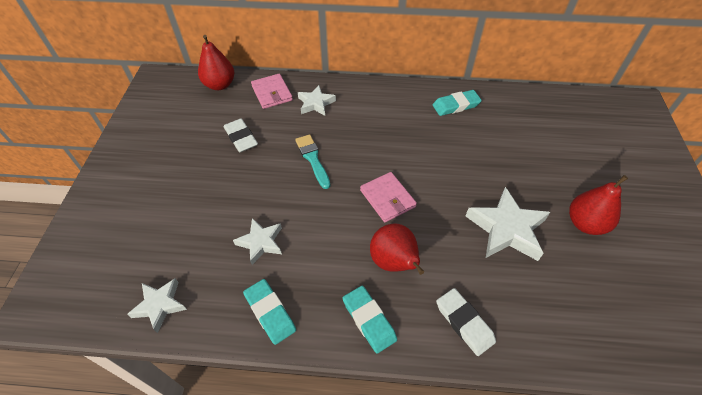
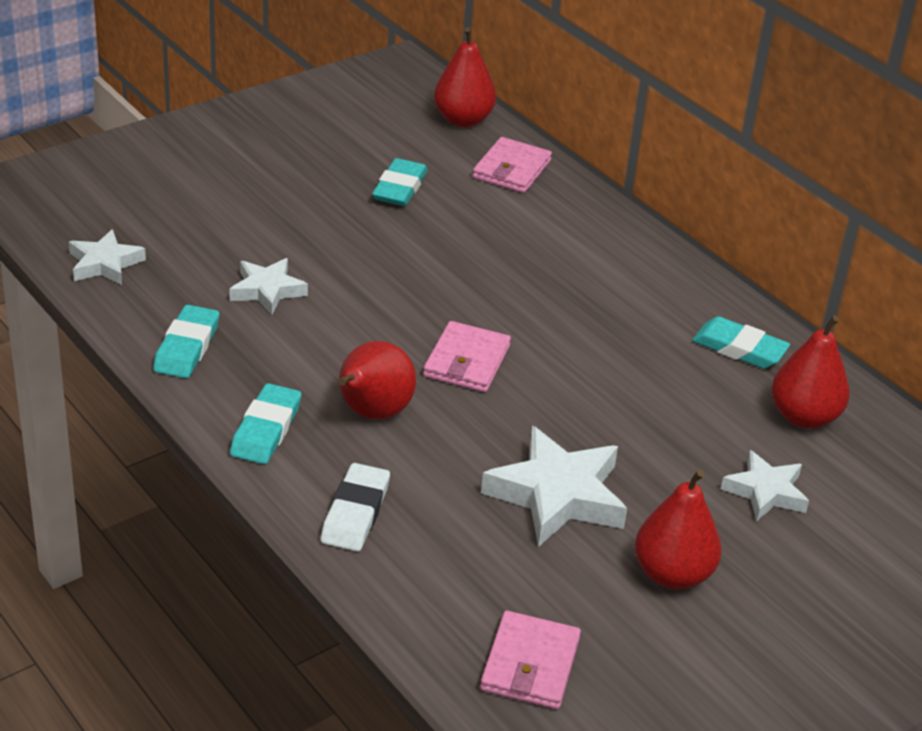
camera: 45 degrees right, 15 degrees down
white eraser [224,119,258,152] -> turquoise eraser [372,158,428,206]
turquoise brush [295,134,330,189] -> none
white star [298,85,336,116] -> white star moved to [721,450,809,521]
none -> pink wallet [480,611,581,709]
none -> red pear [772,316,850,429]

